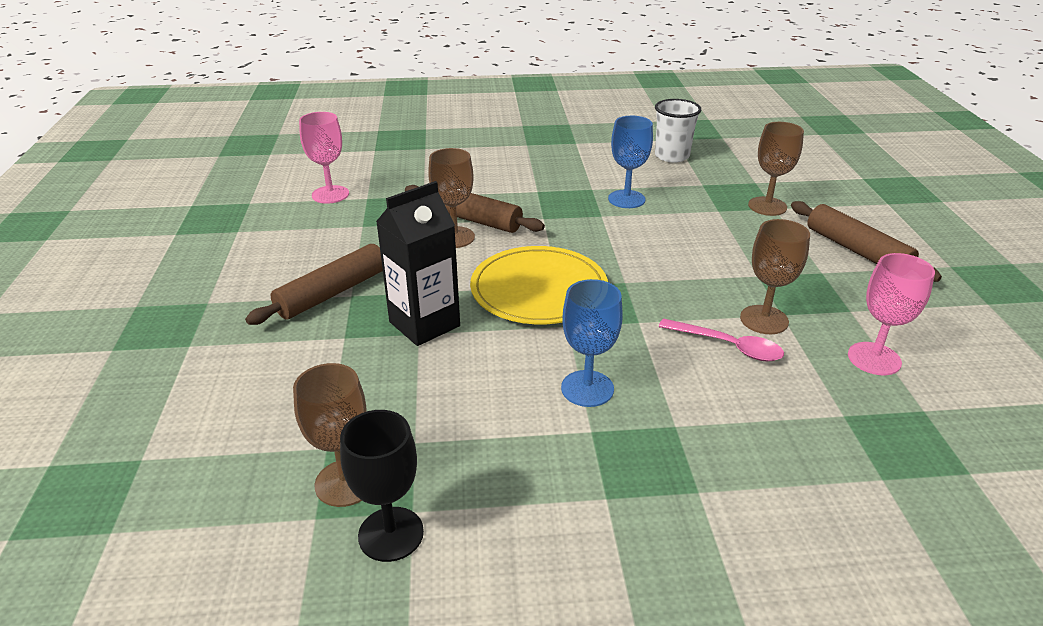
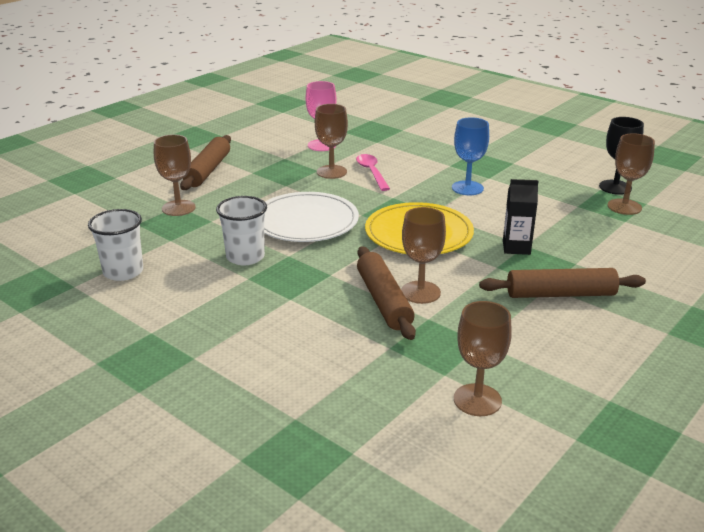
camera: 135 degrees left, 5 degrees down
pink goblet [299,112,349,204] -> brown goblet [454,301,512,416]
black carton [376,181,460,346] -> black carton [503,179,538,255], size x0.66
blue goblet [608,116,653,208] -> white cup [216,196,267,265]
none -> white plate [264,192,359,242]

